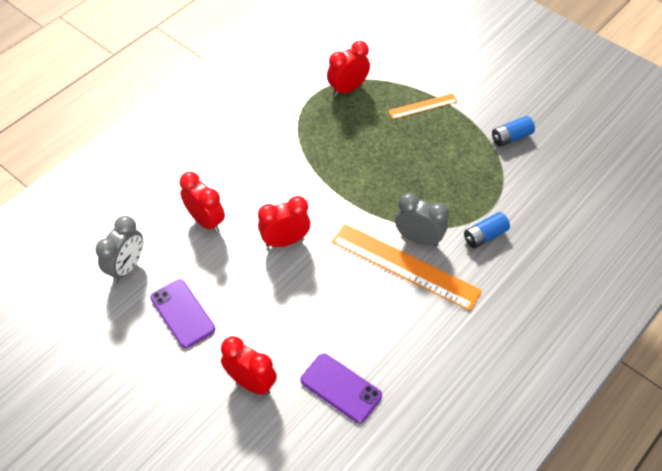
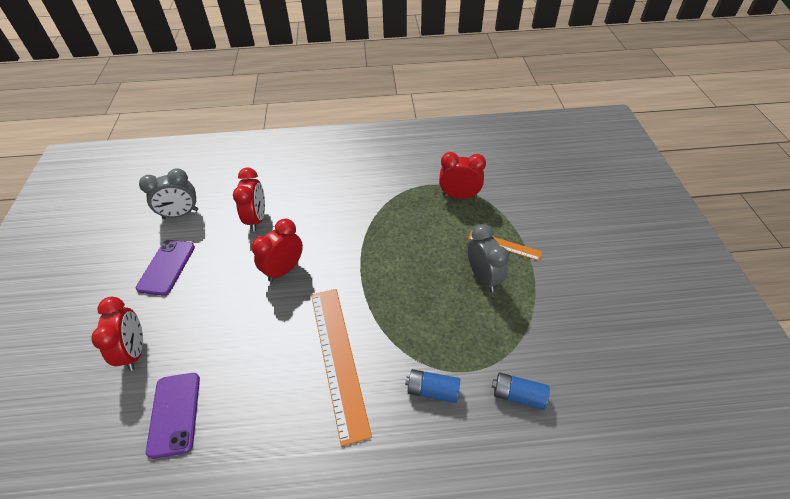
camera: 45 degrees right, 5 degrees down
red clock [258,196,311,247] -> red clock turned 75 degrees counterclockwise [251,219,303,282]
grey clock [395,193,449,247] -> grey clock moved to [468,224,509,292]
blue battery [492,116,535,147] -> blue battery moved to [492,372,550,410]

